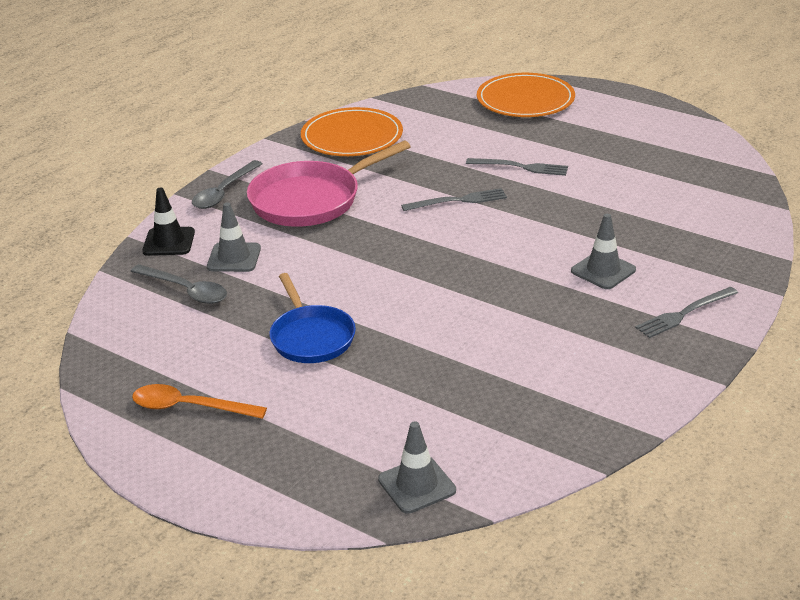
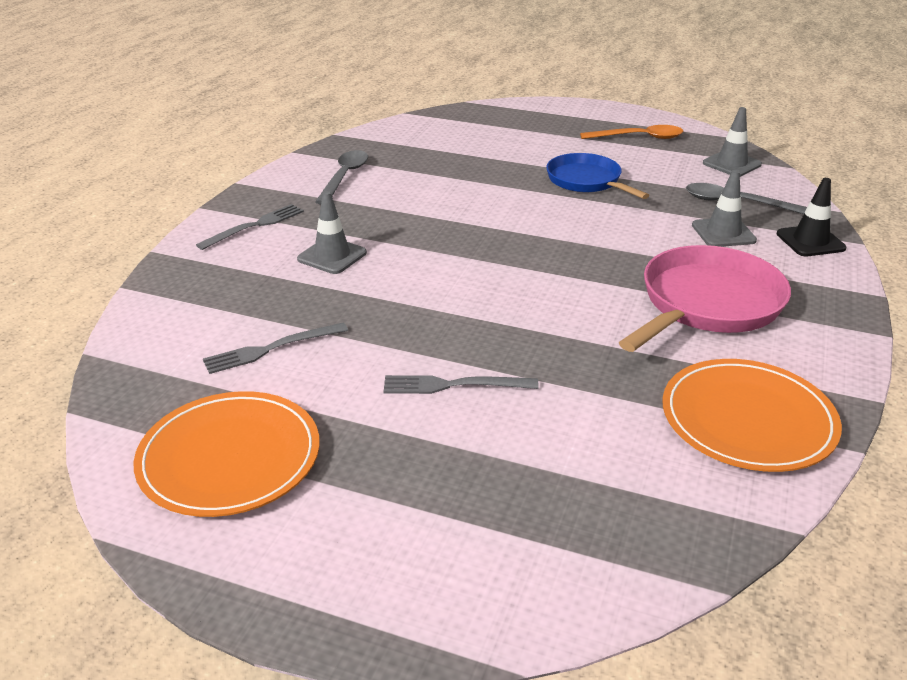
camera: 165 degrees right, 0 degrees up
grey spoon [192,160,263,209] -> grey spoon moved to [315,150,368,205]
grey traffic cone [378,421,456,514] -> grey traffic cone moved to [703,107,762,177]
grey fork [401,188,507,211] -> grey fork moved to [203,322,348,374]
orange plate [477,73,575,117] -> orange plate moved to [134,391,320,517]

